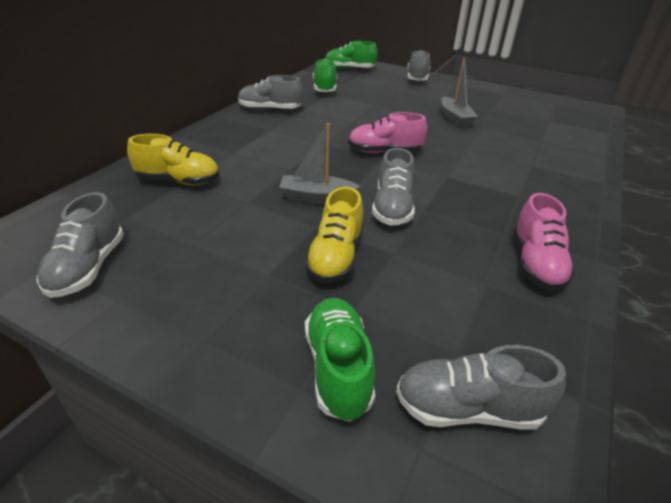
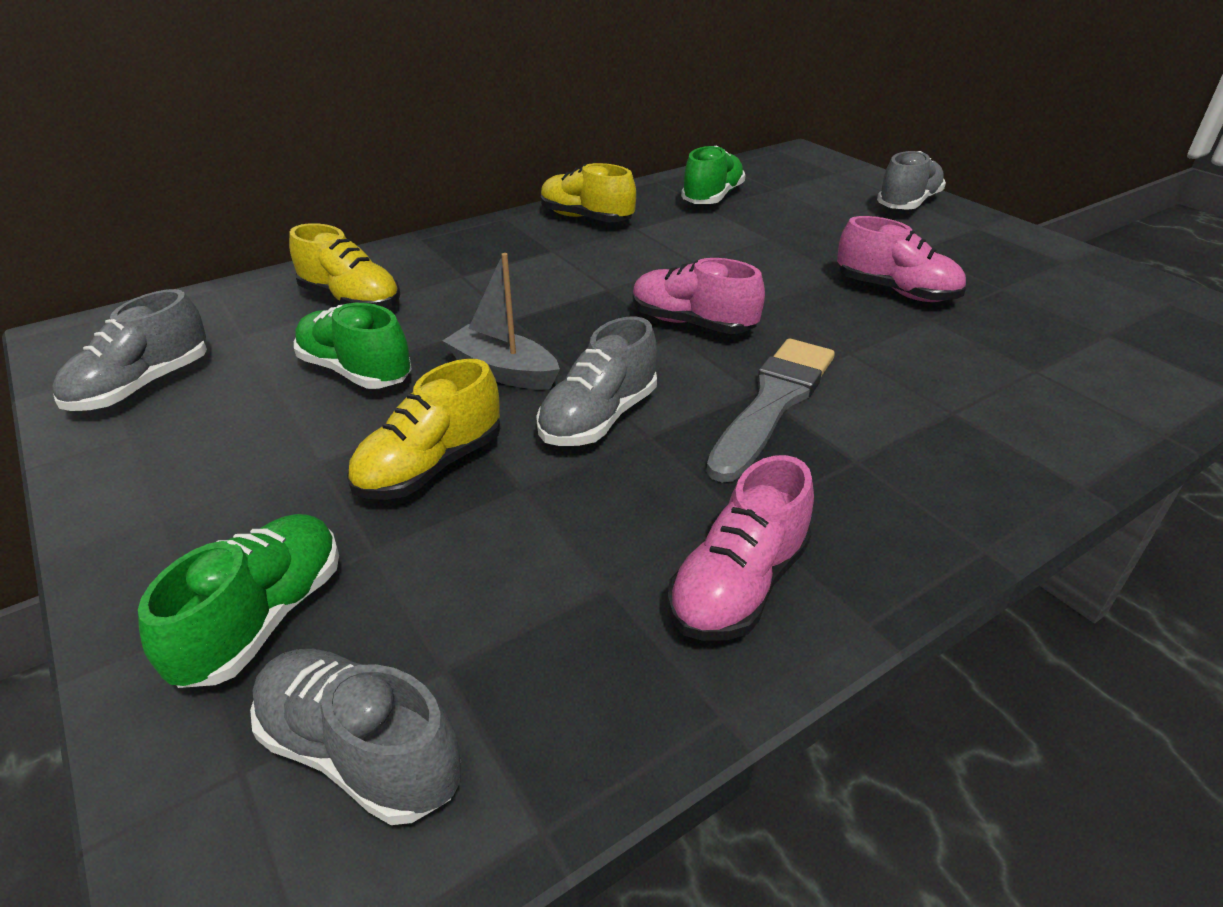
camera: 30 degrees right, 0 degrees up
grey shoe [238,75,303,110] -> yellow shoe [541,163,636,222]
green shoe [325,41,378,69] -> green shoe moved to [294,303,412,389]
grey boat [441,58,478,127] -> pink shoe [837,216,966,302]
none -> grey brush [706,338,835,483]

